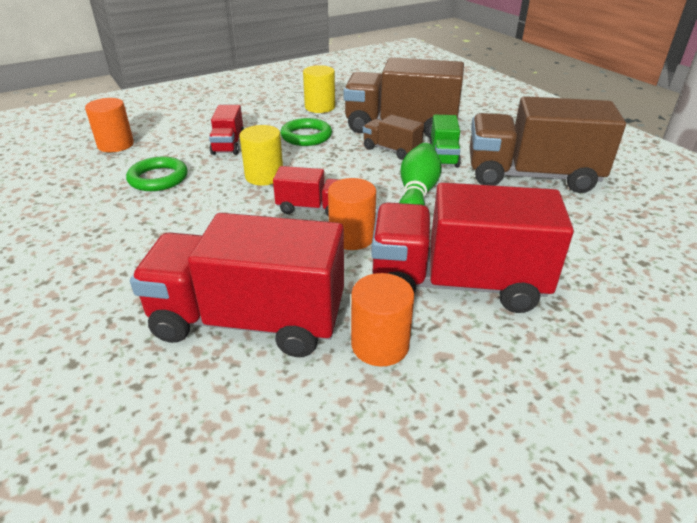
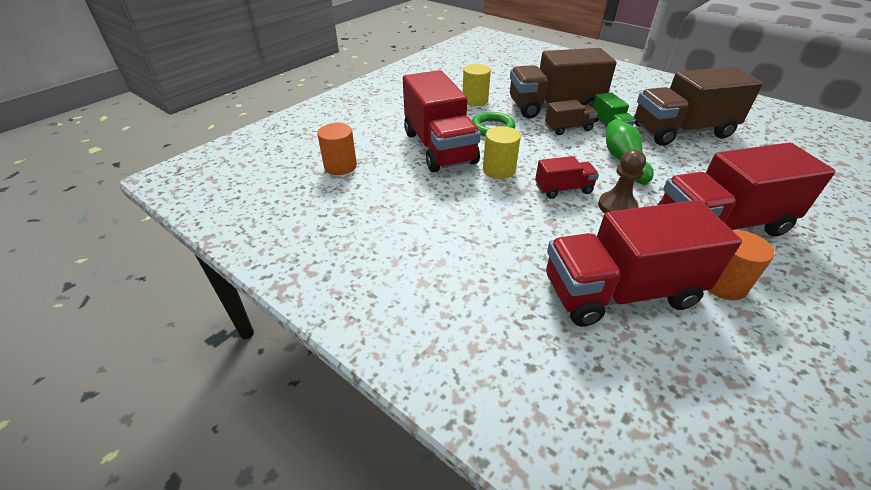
camera: 20 degrees left, 5 degrees up
green ring [126,156,188,191] -> none
red truck [209,105,244,155] -> red truck [403,70,481,172], size x2.09
orange cylinder [328,178,376,250] -> brown pawn [598,149,646,213]
brown truck [363,115,424,160] -> brown truck turned 150 degrees clockwise [545,100,598,135]

